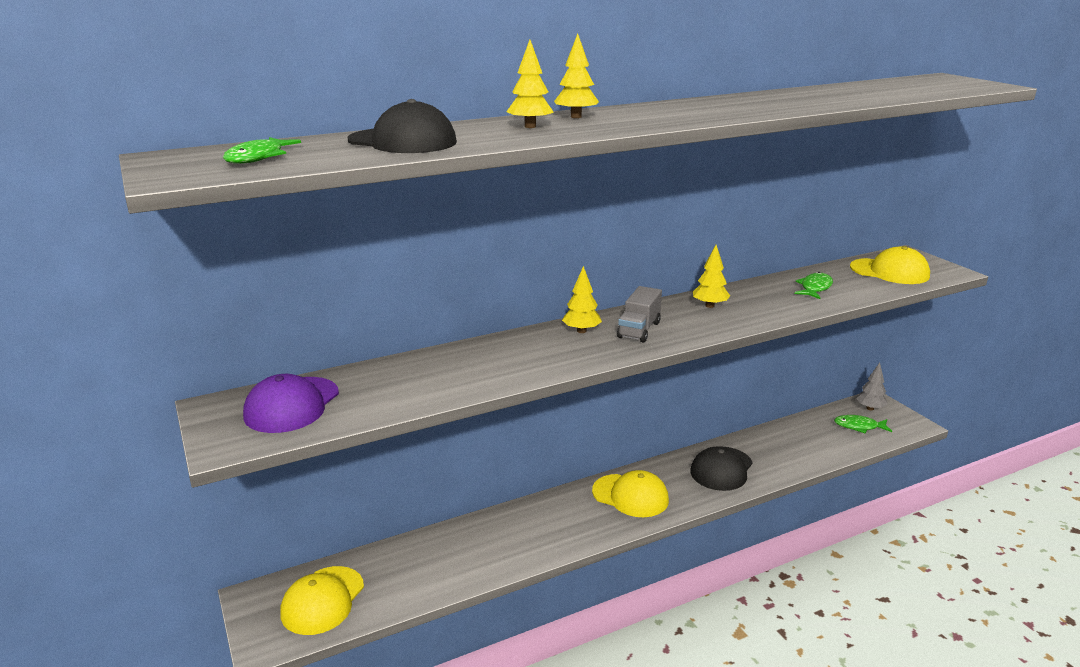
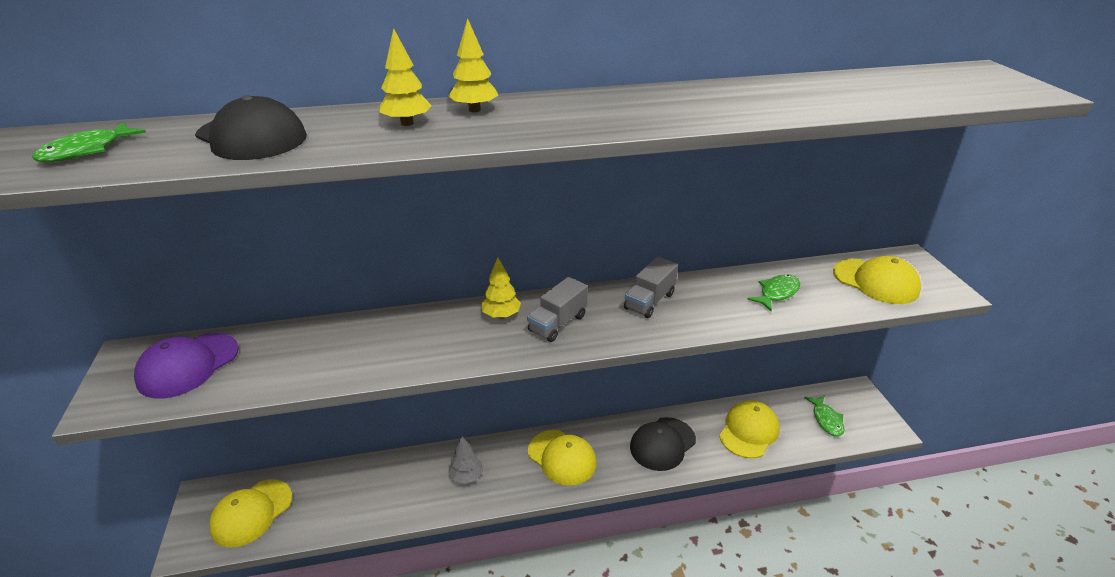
camera: 15 degrees right, 10 degrees up
yellow tree [693,245,730,308] -> grey truck [624,257,678,318]
green fish [834,415,892,433] -> green fish turned 120 degrees counterclockwise [804,395,845,436]
grey tree [856,363,888,410] -> grey tree moved to [448,436,483,484]
none -> yellow cap [719,400,780,458]

